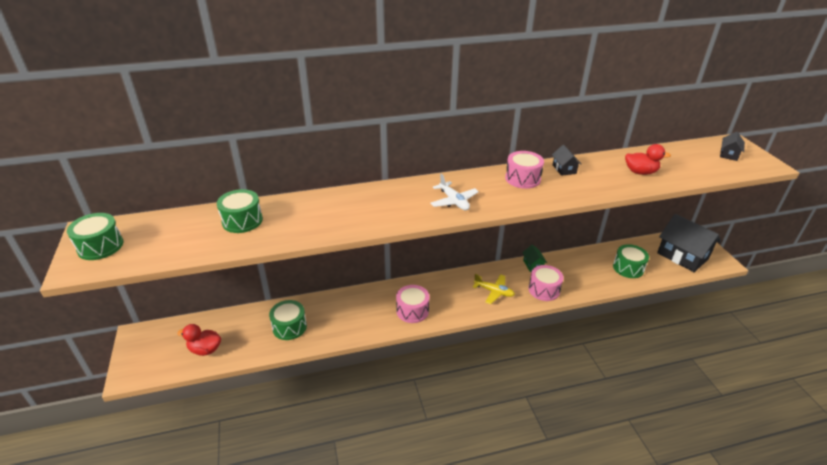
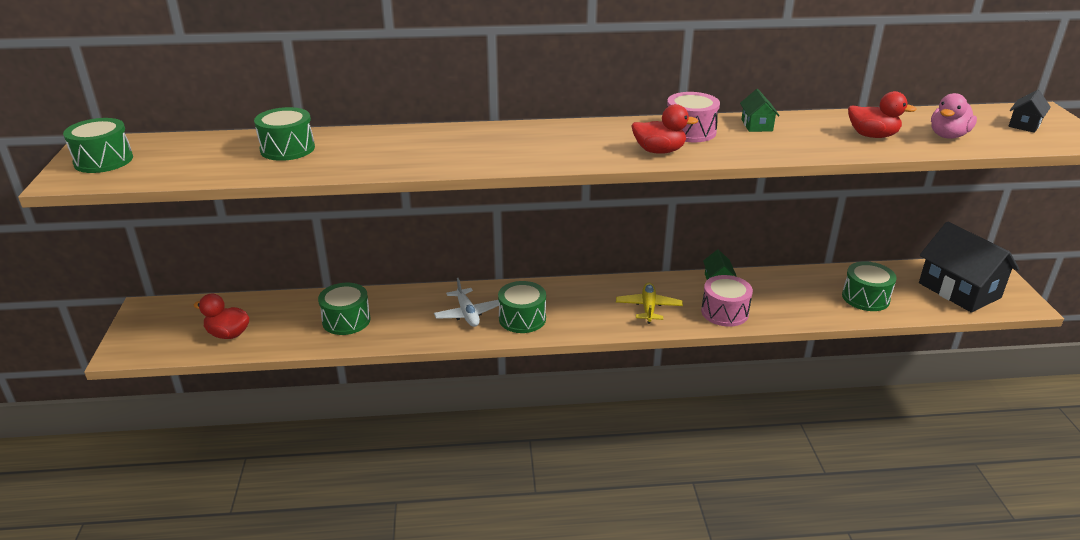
camera: 10 degrees right, 5 degrees down
pink drum [396,285,429,323] -> green drum [498,281,546,333]
white plane [430,174,479,210] -> white plane moved to [434,278,499,327]
yellow plane [473,274,515,304] -> yellow plane turned 120 degrees counterclockwise [616,283,683,324]
black house [552,145,581,176] -> green house [740,89,780,132]
none -> red duck [631,104,698,154]
none -> pink duck [931,93,977,139]

